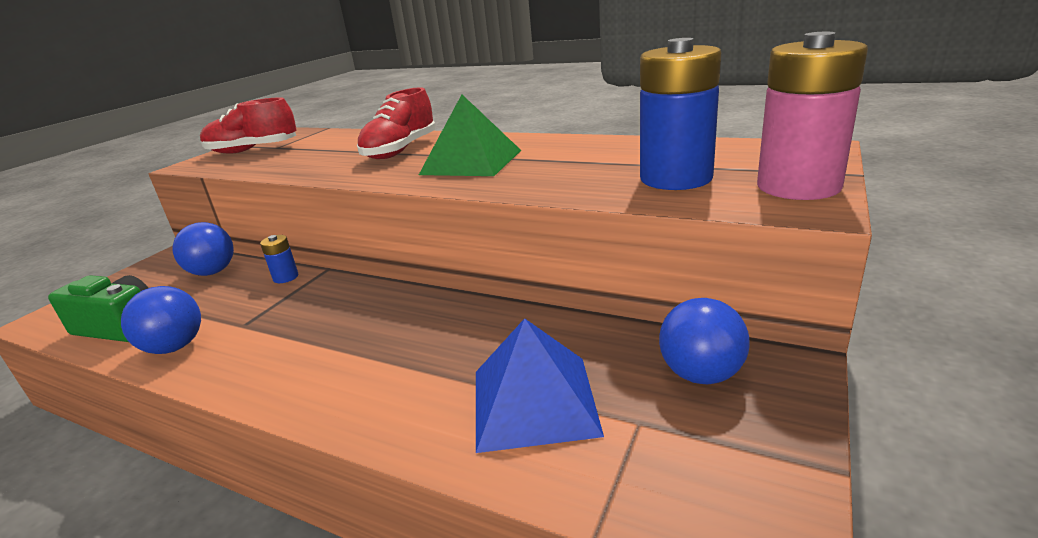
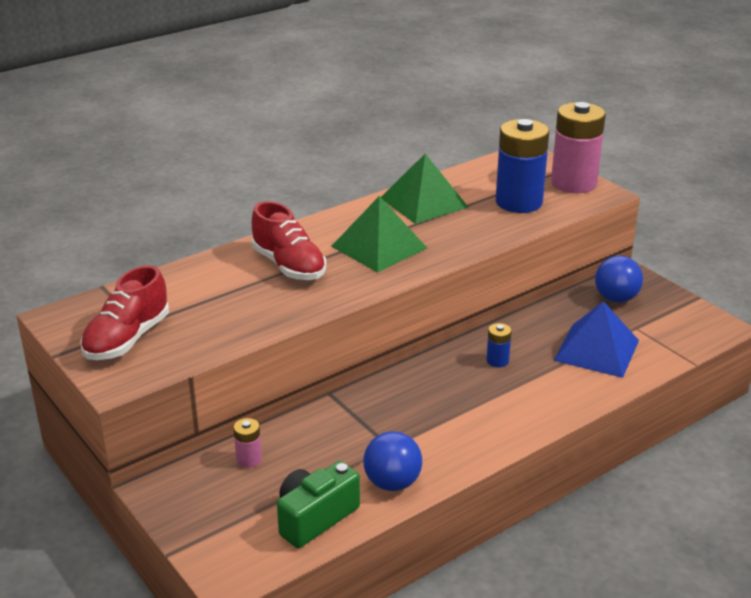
camera: 65 degrees left, 5 degrees up
blue ball [172,222,234,276] -> pink battery [234,418,262,468]
blue battery [260,235,298,283] -> blue battery moved to [486,323,512,367]
none -> green pyramid [381,154,468,224]

